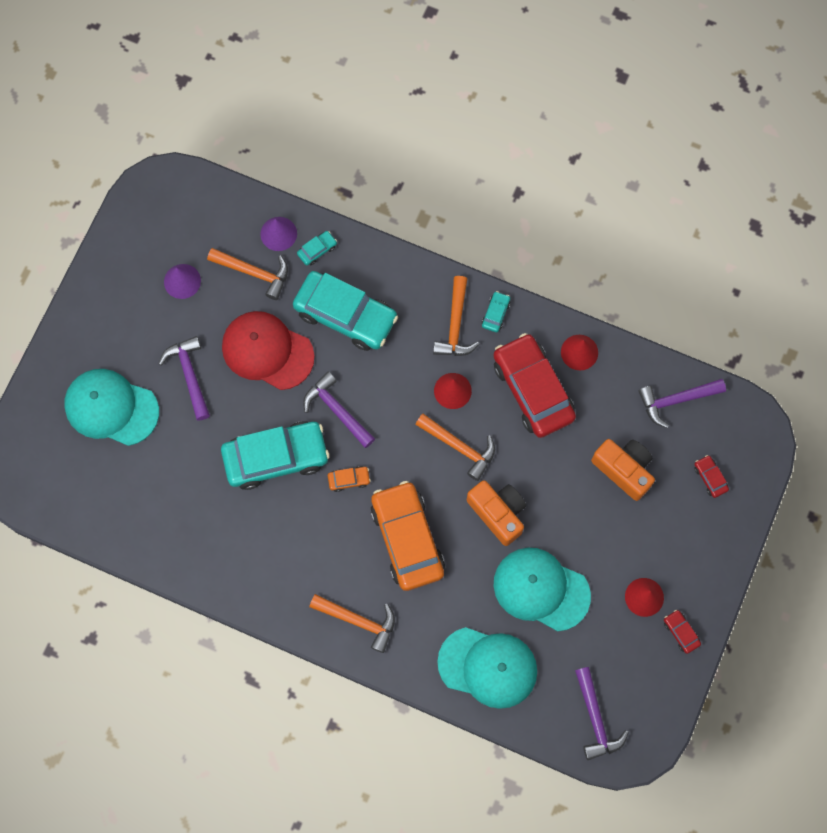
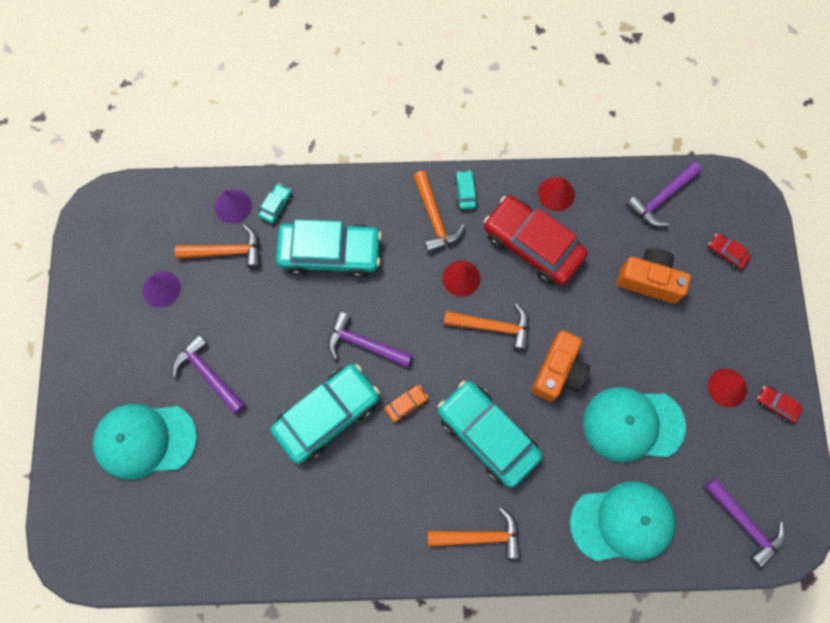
camera: 25 degrees left, 0 degrees up
red cap [222,311,315,390] -> none
orange car [371,481,445,591] -> turquoise car [438,381,542,488]
orange camera [467,480,526,546] -> orange camera turned 90 degrees clockwise [531,331,590,401]

